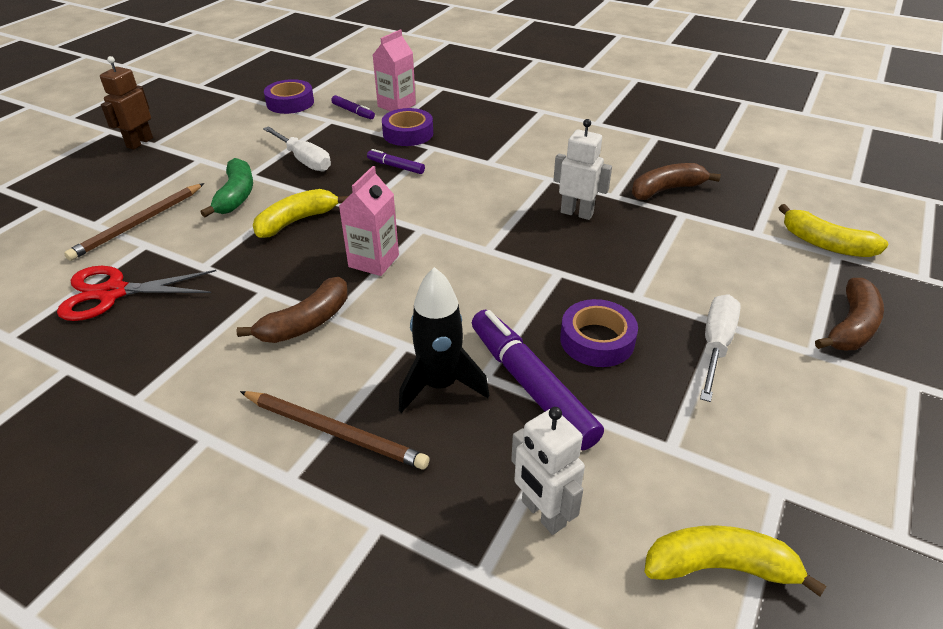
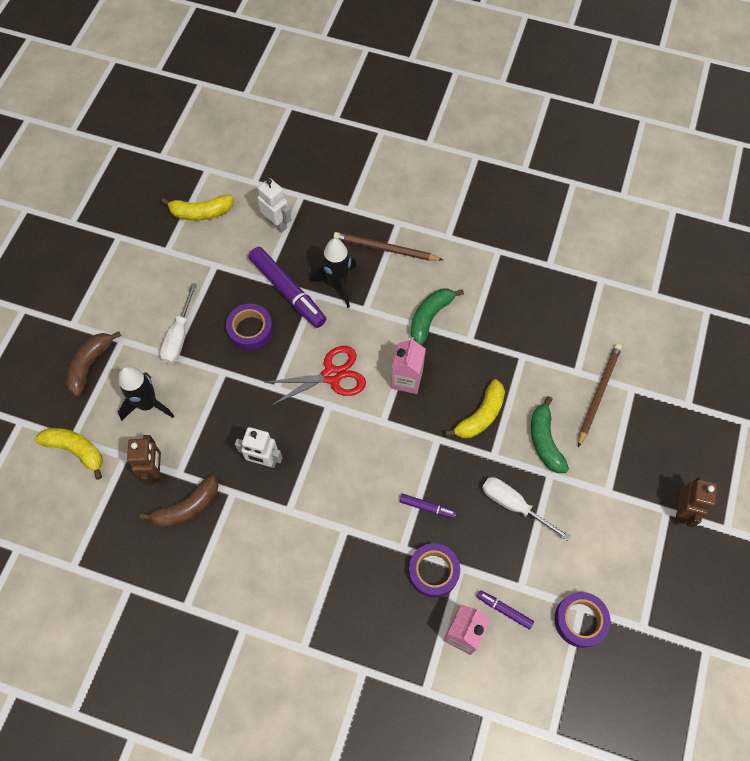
camera: 170 degrees right, 25 degrees up
red scissors [57,266,216,321] -> red scissors moved to [264,346,366,406]
brown banana [236,277,348,343] -> green banana [411,288,464,345]
none -> black rocket [118,366,174,421]
none -> brown robot [127,435,161,485]

